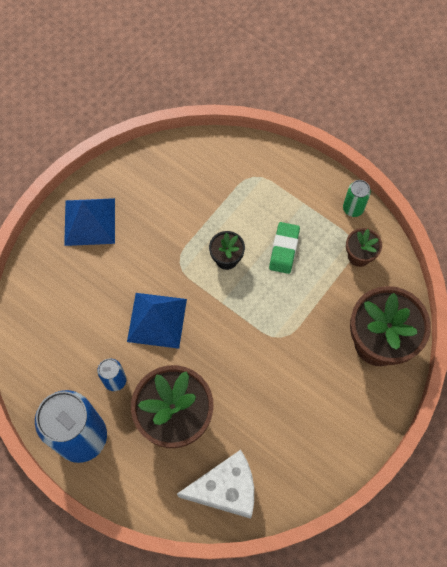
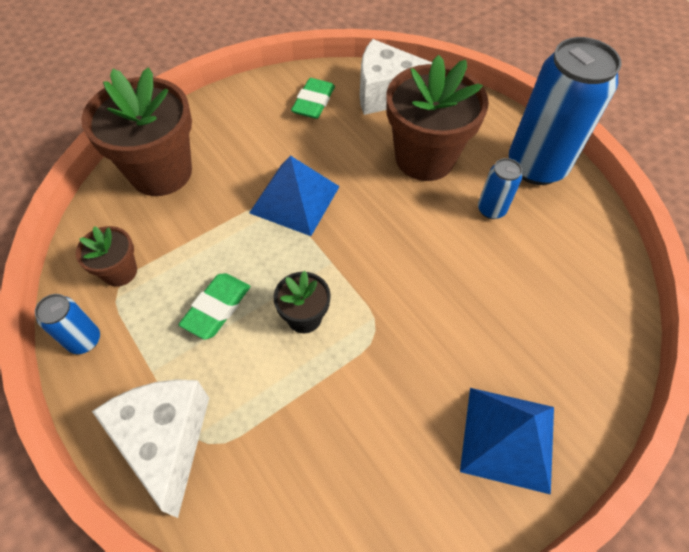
camera: 165 degrees left, 10 degrees down
blue pyramid [127,293,187,349] -> blue pyramid moved to [249,155,340,236]
green can [343,180,371,217] -> blue can [35,294,100,354]
none -> white cheese [92,379,209,518]
none -> green eraser [291,78,335,119]

